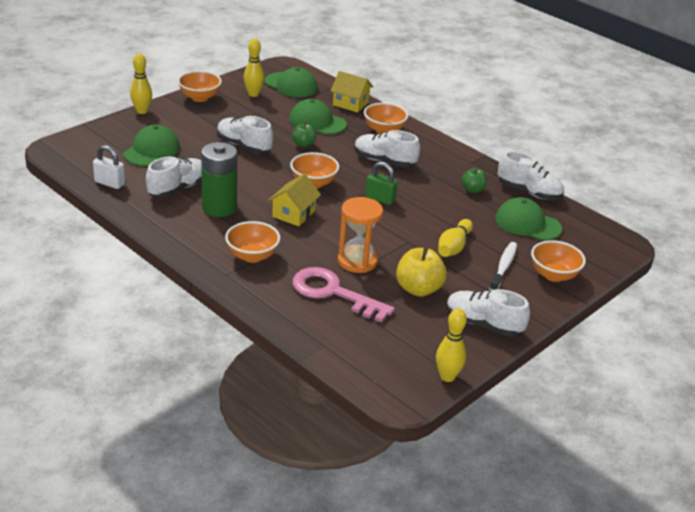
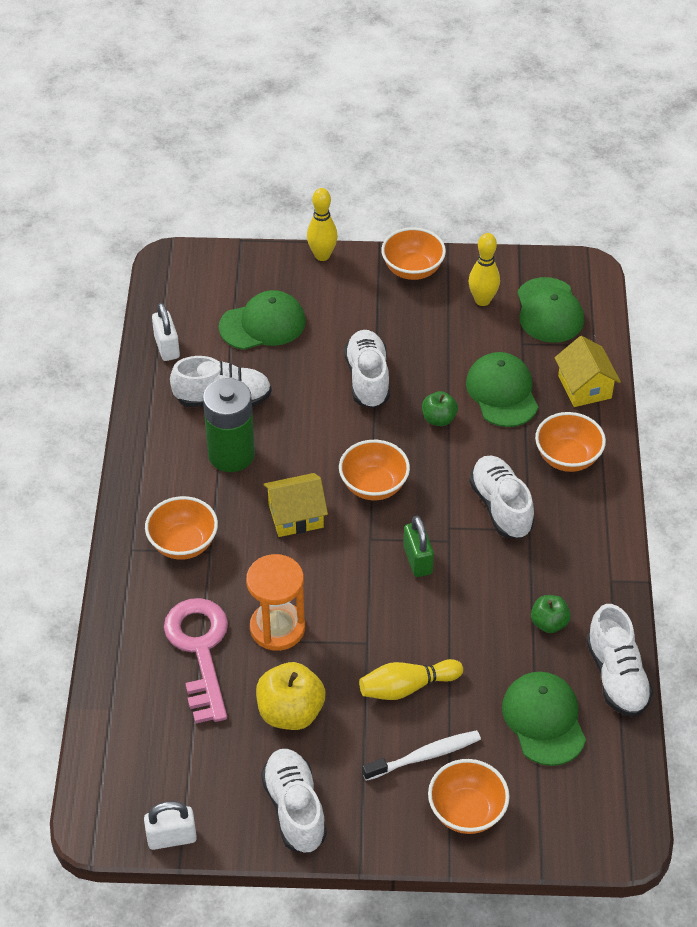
camera: 50 degrees right, 15 degrees up
yellow bowling pin [436,308,467,382] -> white padlock [144,801,197,850]

